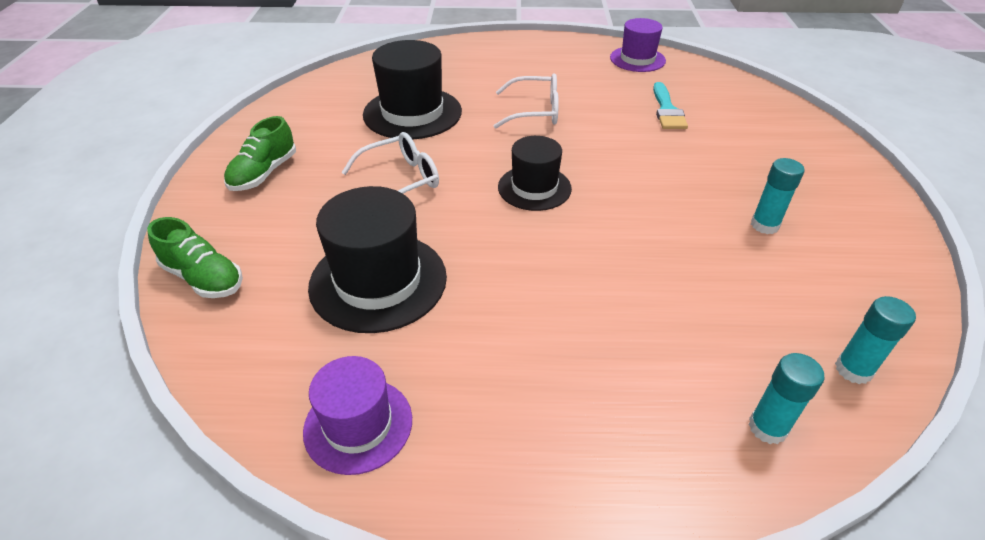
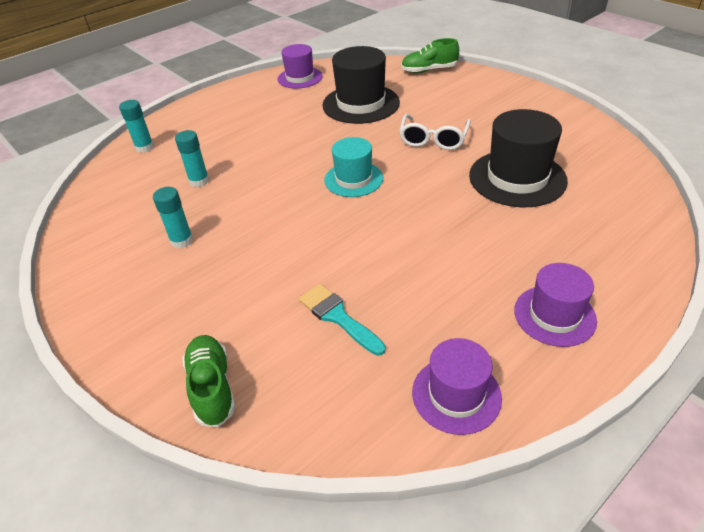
camera: 140 degrees right, 0 degrees up
green shoe [224,116,296,191] -> green shoe moved to [182,335,236,427]
white glasses [494,73,559,128] -> none
black hat [498,136,572,211] -> turquoise hat [324,137,383,197]
turquoise glue stick [835,296,916,384] -> turquoise glue stick moved to [175,130,209,187]
none -> purple hat [514,263,597,347]

